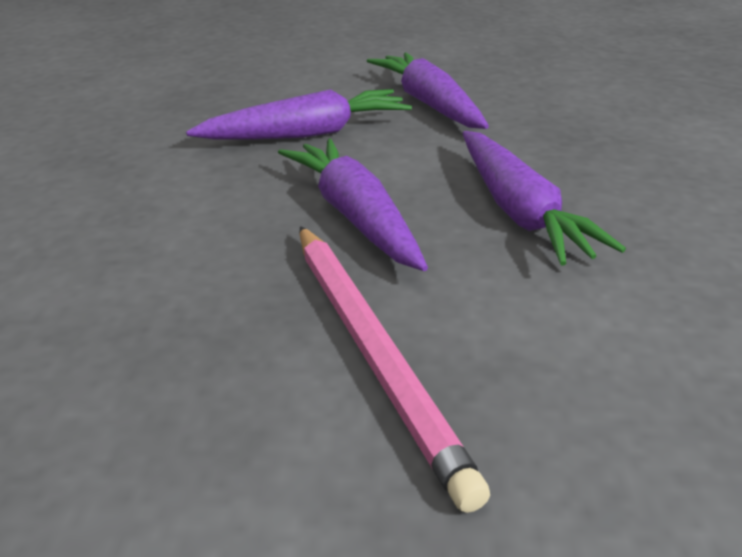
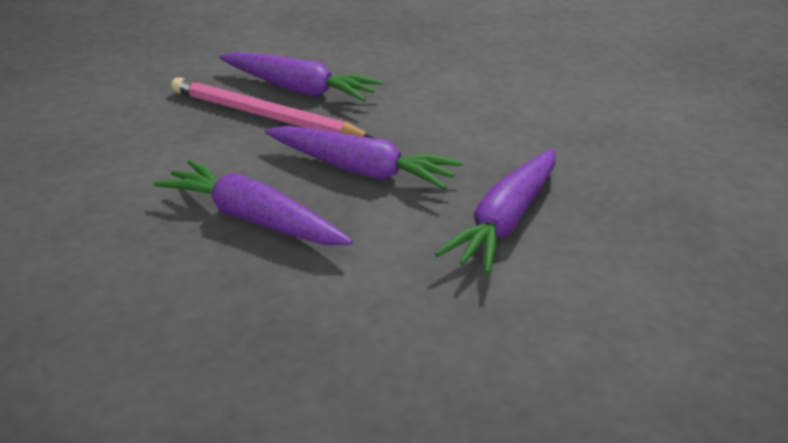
camera: 140 degrees right, 0 degrees up
purple carrot [367,53,489,129] -> purple carrot moved to [220,52,383,102]

